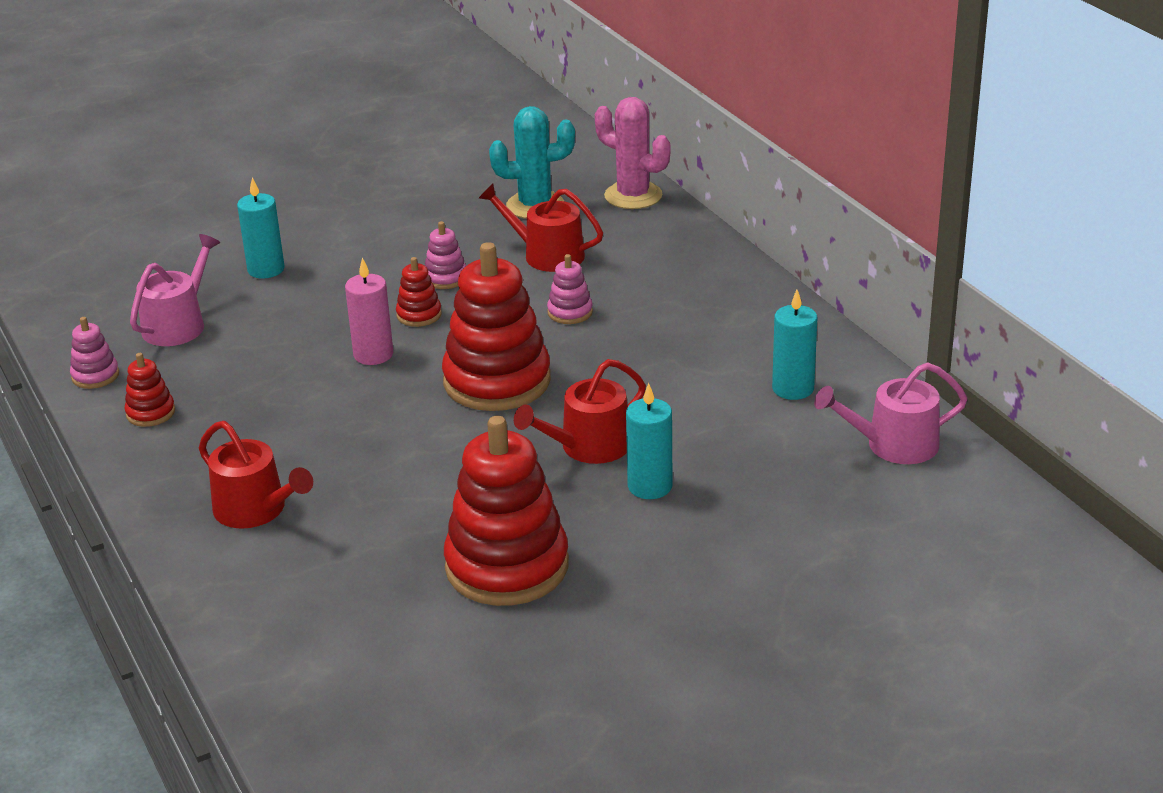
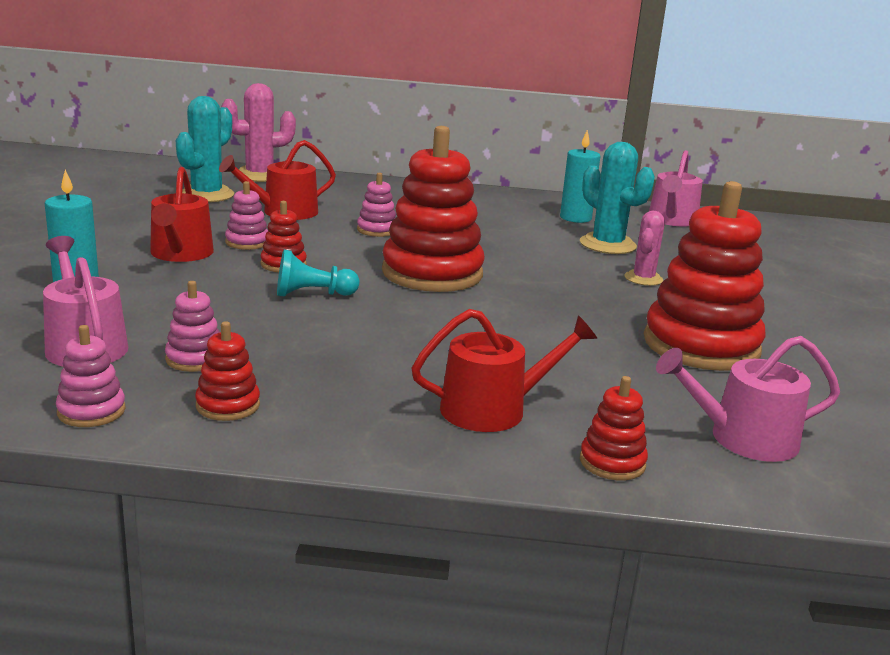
camera: 60 degrees left, 10 degrees down
pink candle [345,258,393,365] -> turquoise pawn [277,250,359,297]
red watering can [514,359,646,464] -> red watering can moved to [150,167,214,262]
turquoise candle [626,383,672,499] -> pink cactus [624,211,665,286]
none -> pink stacking toy [165,281,220,372]
none -> turquoise cactus [580,142,655,254]
none -> red stacking toy [580,376,648,480]
none -> pink watering can [656,336,840,462]

